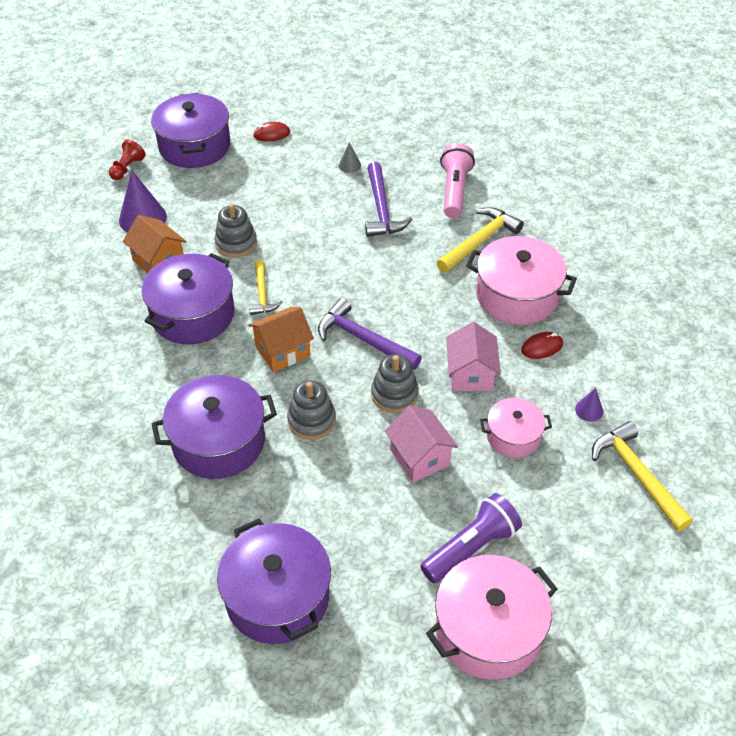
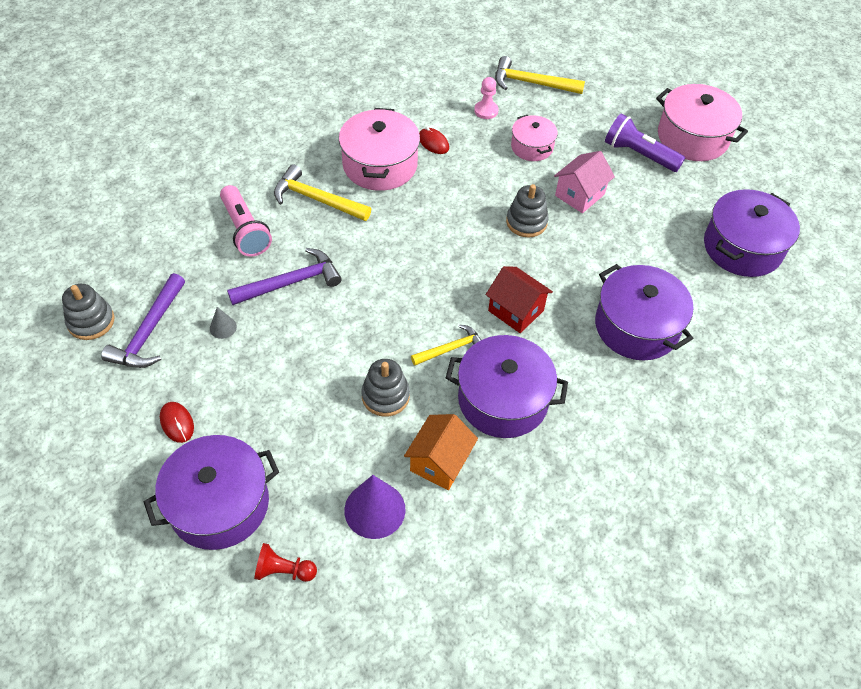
camera: 110 degrees left, 5 degrees up
orange house [248,307,314,372] -> red house [486,266,553,333]
grey stacking toy [287,380,336,440] -> grey stacking toy moved to [62,284,115,340]
purple hammer [318,298,422,370] -> purple hammer moved to [101,273,185,368]
pink flashlight [440,143,475,218] -> pink flashlight turned 105 degrees counterclockwise [220,185,272,257]
pink house [446,322,501,391] -> none
purple cone [575,388,603,422] -> pink pawn [474,77,499,119]
yellow hammer [592,421,693,531] -> yellow hammer turned 60 degrees clockwise [495,56,585,94]

